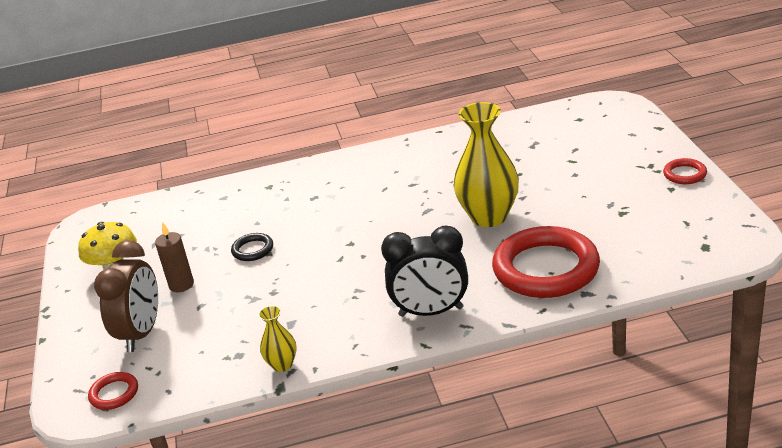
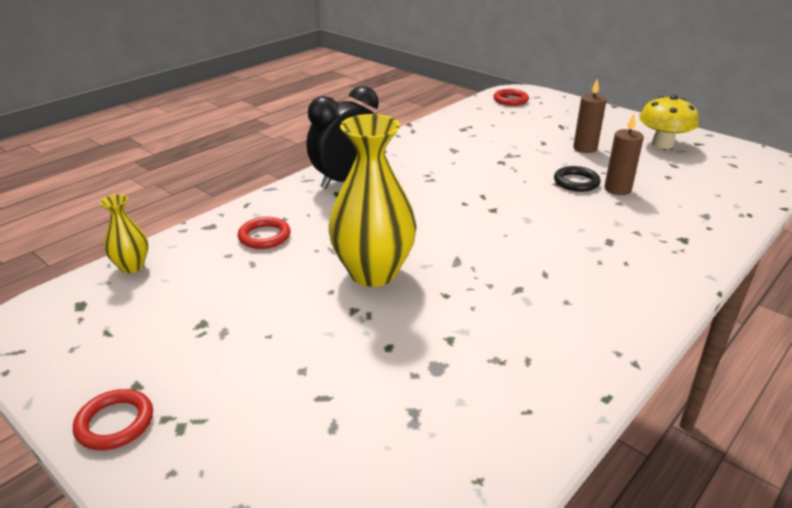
camera: 140 degrees right, 0 degrees up
brown clock [94,240,158,352] -> none
yellow vase [258,306,297,372] -> yellow vase moved to [100,194,148,273]
red ring [492,226,600,298] -> red ring [238,217,291,249], size x0.44
none -> brown candle [604,114,644,195]

